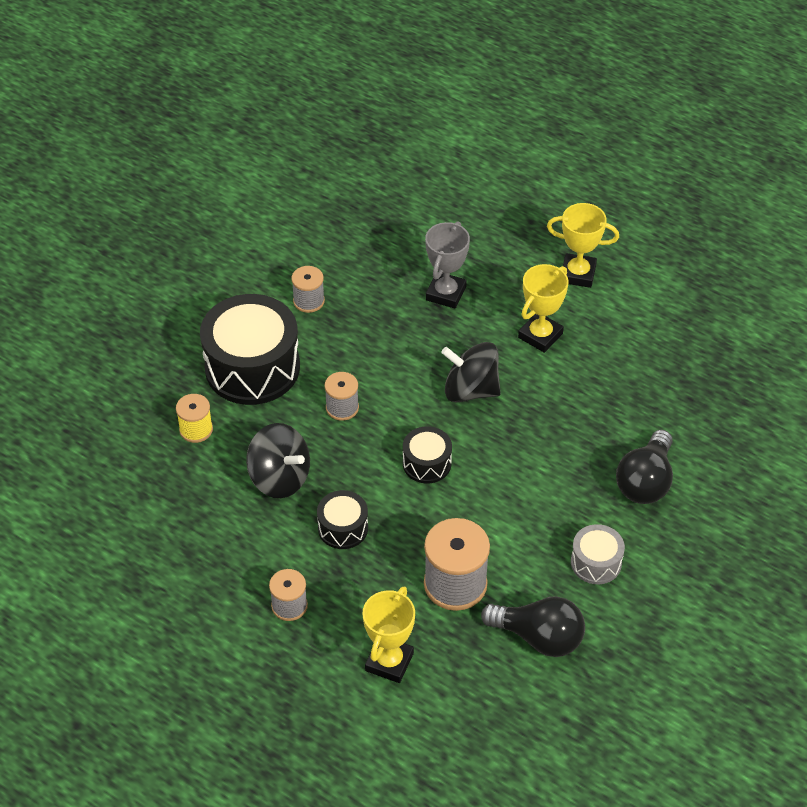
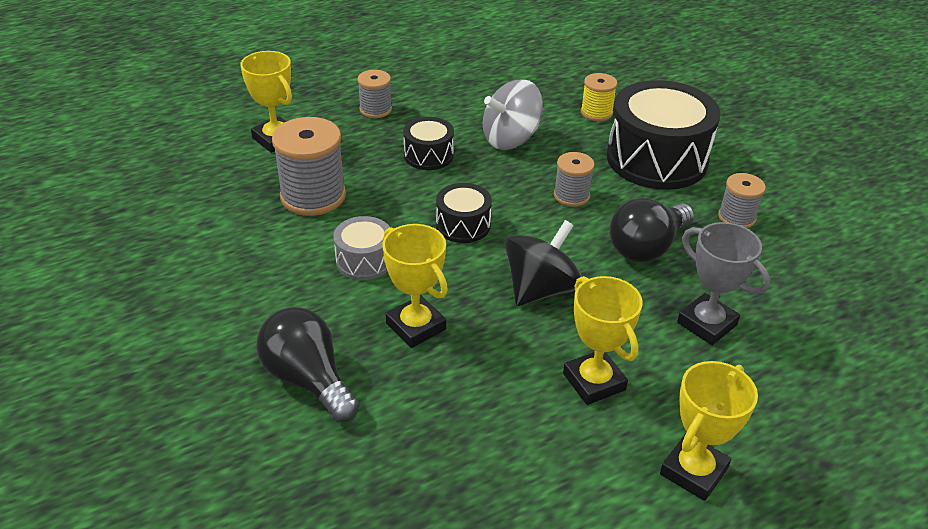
camera: 115 degrees right, 10 degrees down
black spinning top [246,423,310,498] -> grey spinning top [482,79,543,150]
black light bulb [481,596,585,657] -> black light bulb moved to [610,198,695,262]
grey drum [571,524,625,584] -> grey drum moved to [333,216,390,280]
none -> yellow trophy [382,224,448,348]

